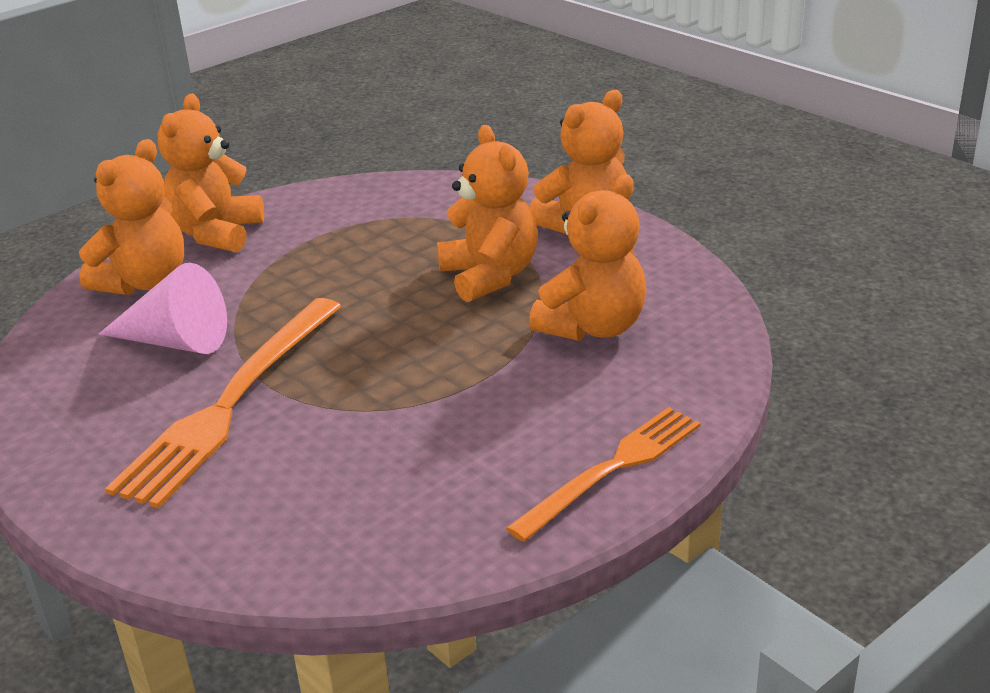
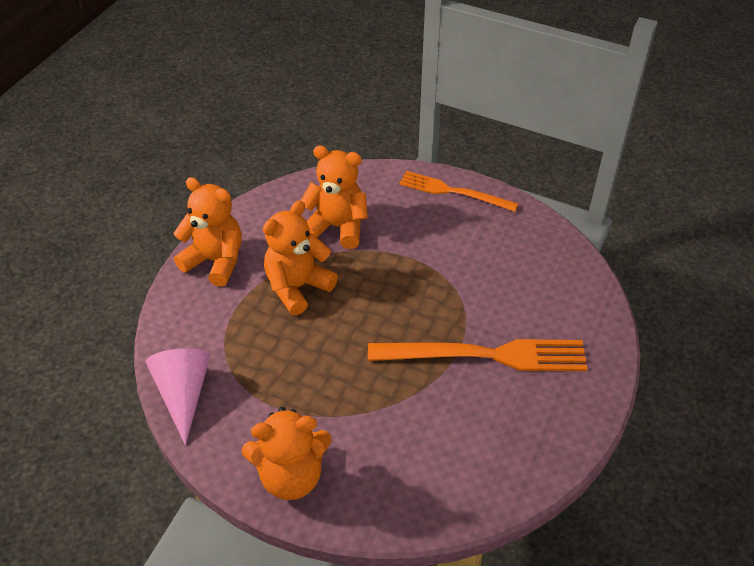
camera: 115 degrees left, 15 degrees up
orange teddy bear [79,139,184,295] -> none
pink cone [99,263,227,354] -> pink cone moved to [146,348,210,445]

